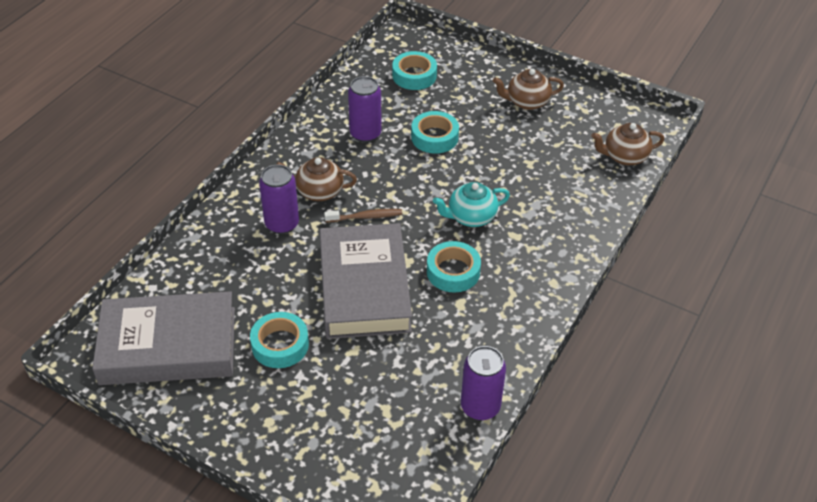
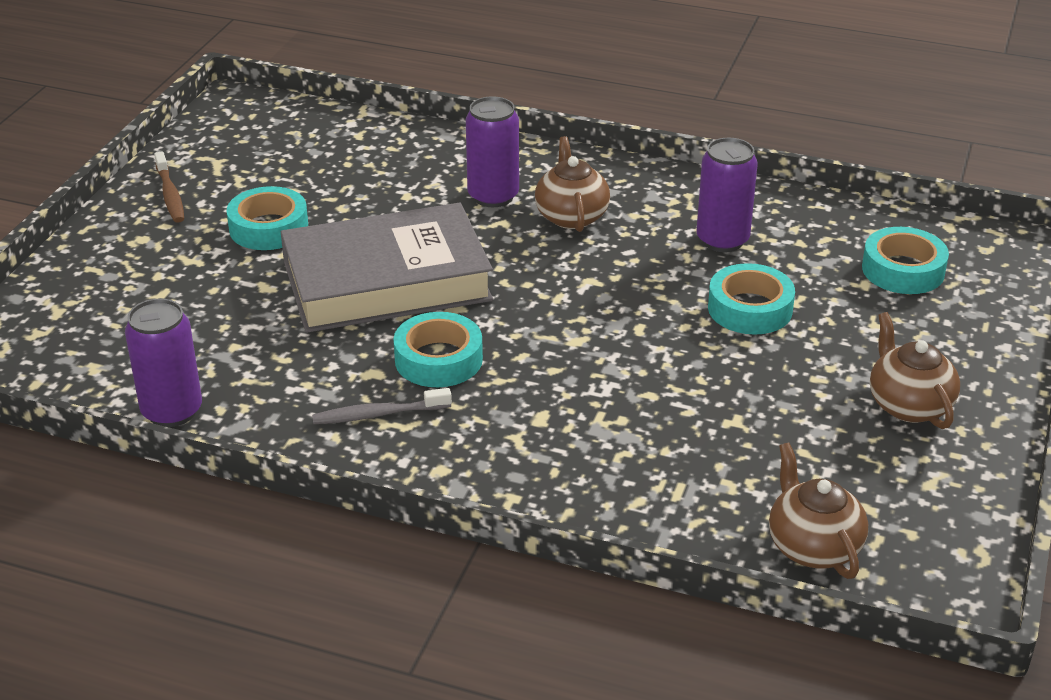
camera: 80 degrees right, 10 degrees down
grey book [92,291,235,385] -> none
brown toothbrush [324,209,402,222] -> brown toothbrush moved to [154,151,184,223]
turquoise teapot [433,182,510,227] -> none
none -> grey toothbrush [312,388,452,424]

